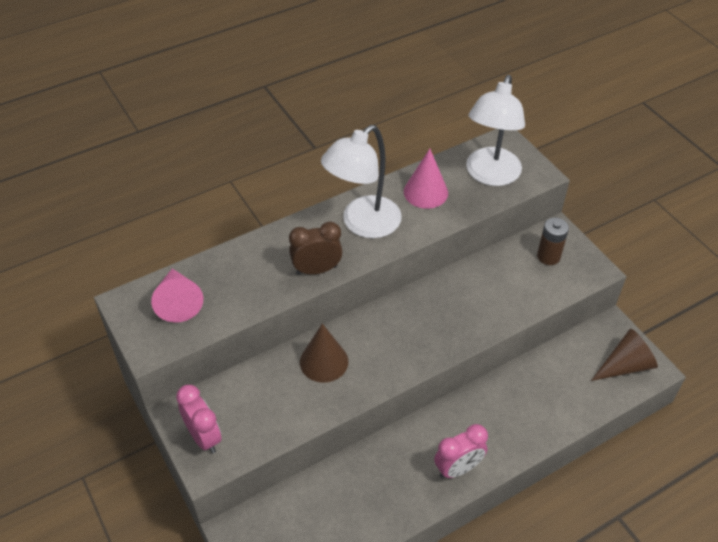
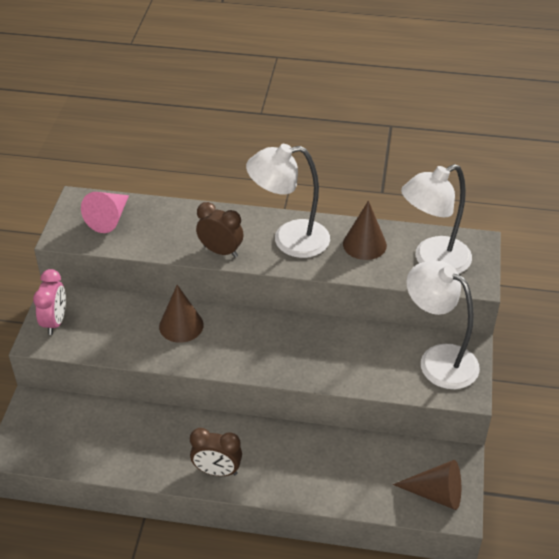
camera: 40 degrees right, 5 degrees down
pink cone [404,149,448,209] -> brown cone [343,201,387,260]
pink clock [434,424,488,479] -> brown clock [190,428,242,476]
brown battery [537,218,569,265] -> white lamp [407,260,480,389]

